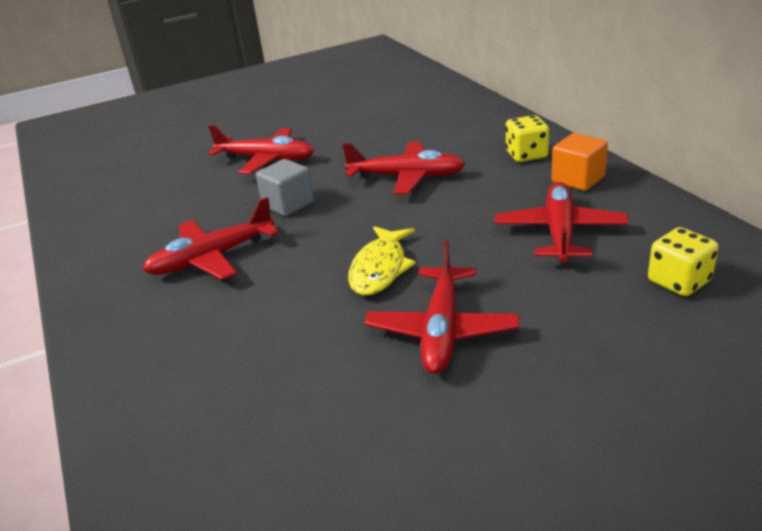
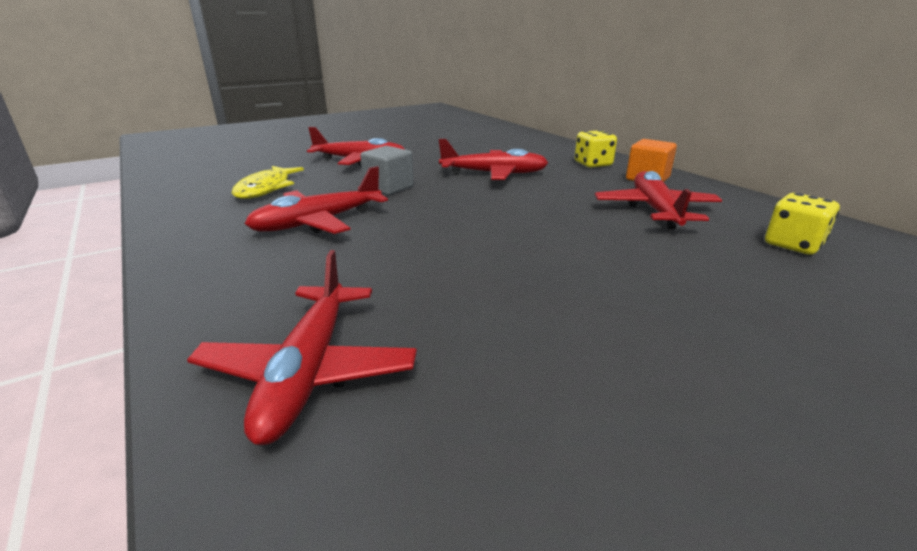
camera: 10 degrees left, 5 degrees down
yellow fish [348,226,416,295] -> yellow fish moved to [232,166,304,199]
red plane [364,240,519,374] -> red plane moved to [187,250,417,445]

